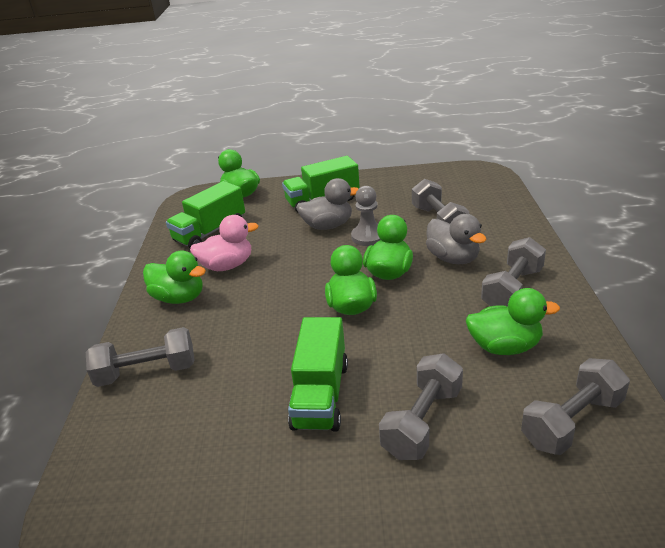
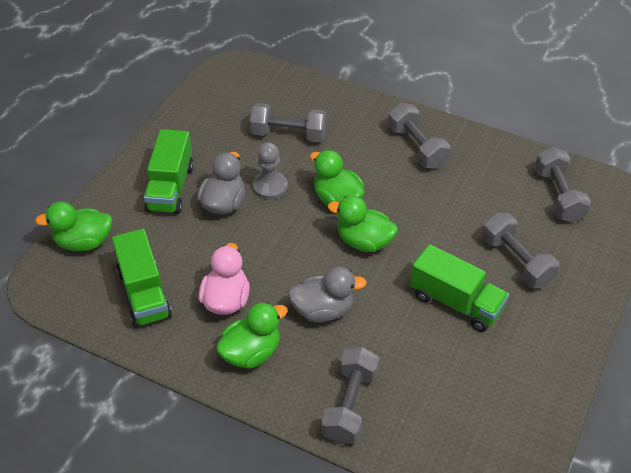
camera: 65 degrees left, 15 degrees up
grey duck [426,214,487,264] -> grey duck moved to [288,267,367,323]
green duck [466,288,560,355] -> none

